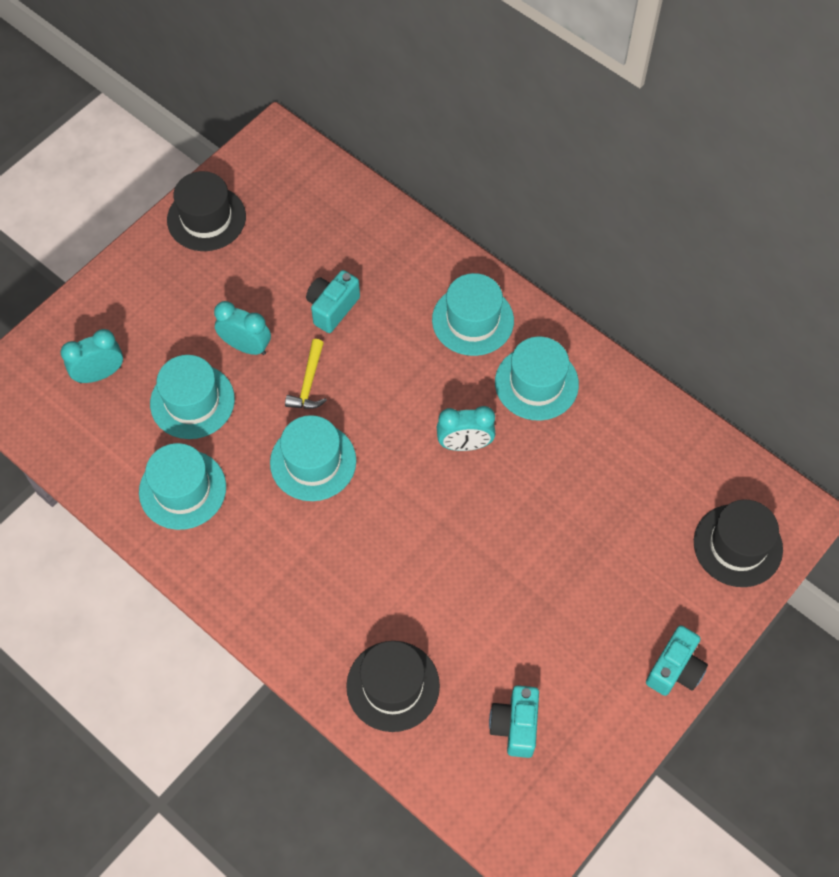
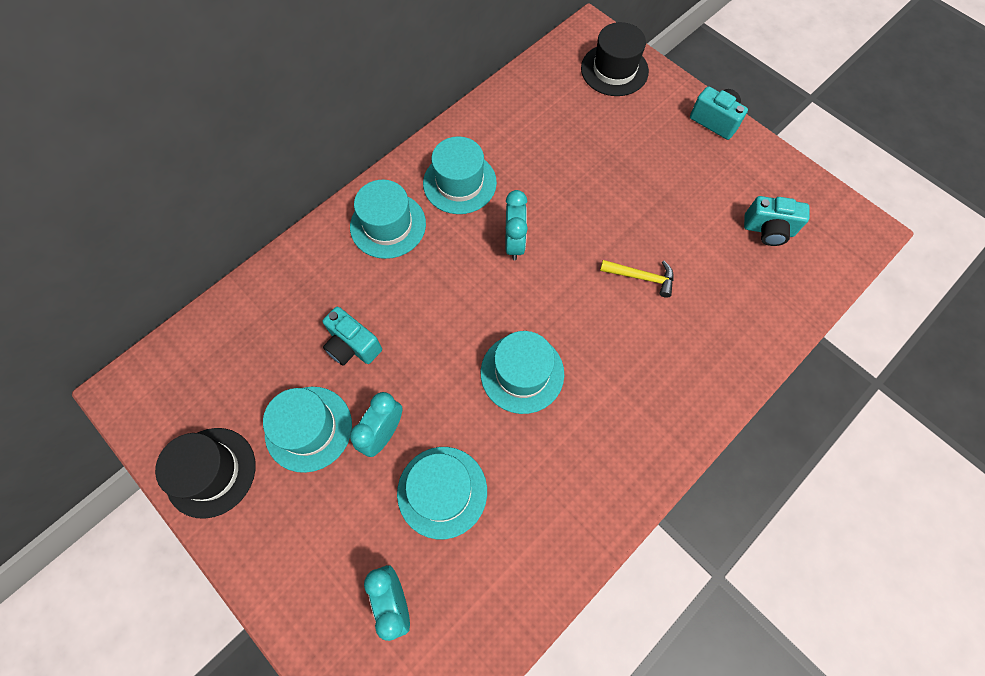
camera: 85 degrees left, 5 degrees up
turquoise hat [139,443,226,530] -> turquoise hat moved to [263,387,352,473]
yellow hammer [285,339,327,409] -> yellow hammer moved to [600,260,674,298]
black hat [346,641,440,732] -> none

